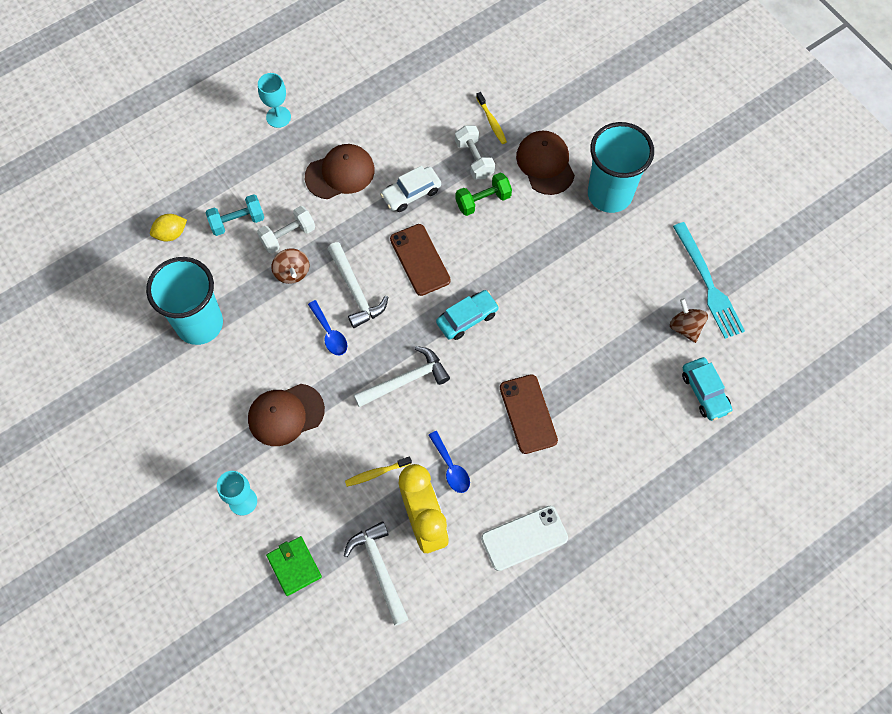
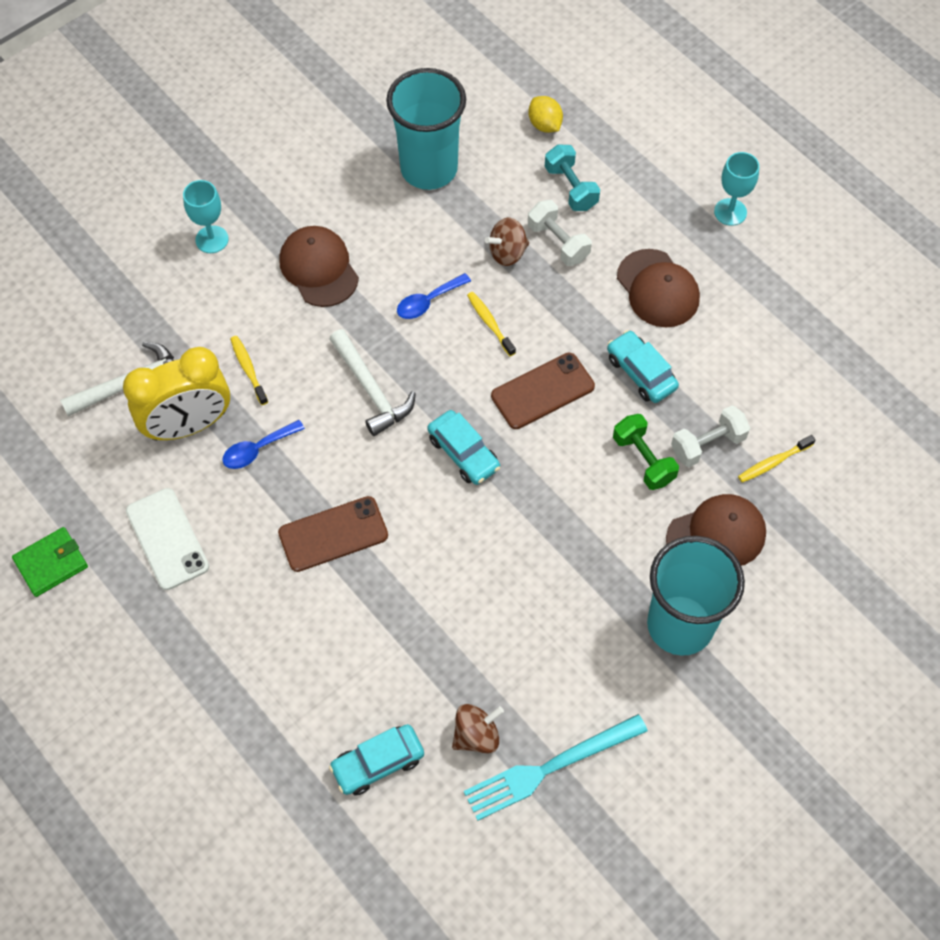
camera: 85 degrees right, 5 degrees down
green wallet [266,536,322,596] -> green wallet moved to [12,527,88,597]
white hammer [328,242,388,328] -> yellow toothbrush [467,292,516,356]
white car [380,166,441,212] -> turquoise car [607,330,679,403]

